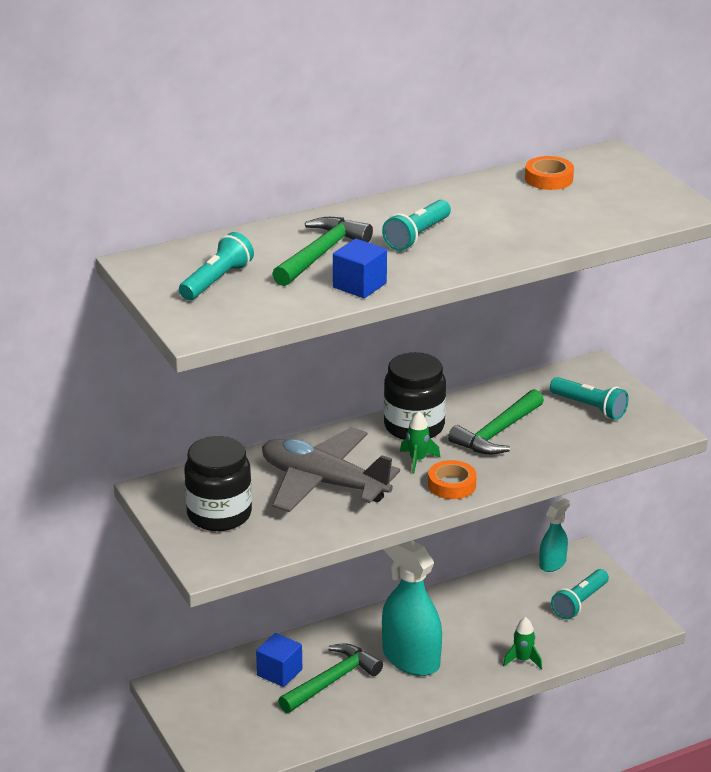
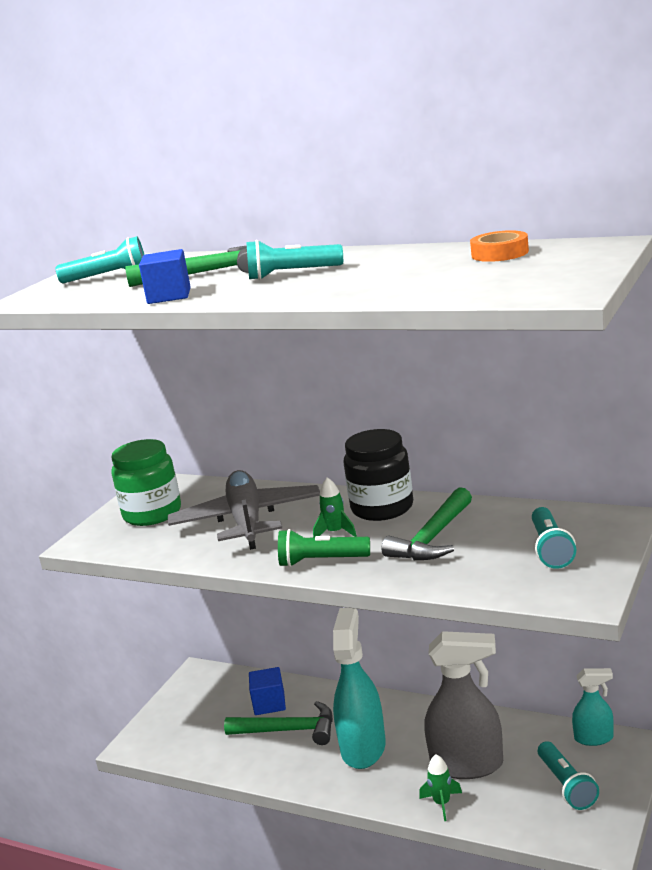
camera: 55 degrees right, 10 degrees down
black jar [184,436,252,531] -> green jar [111,439,181,526]
orange tape [428,460,477,499] -> green flashlight [278,529,370,567]
green hammer [448,389,544,455] -> green hammer turned 60 degrees counterclockwise [382,487,472,560]
turquoise flashlight [551,569,609,619] -> turquoise flashlight turned 105 degrees counterclockwise [538,741,599,810]
none -> grey spray bottle [424,631,503,779]

